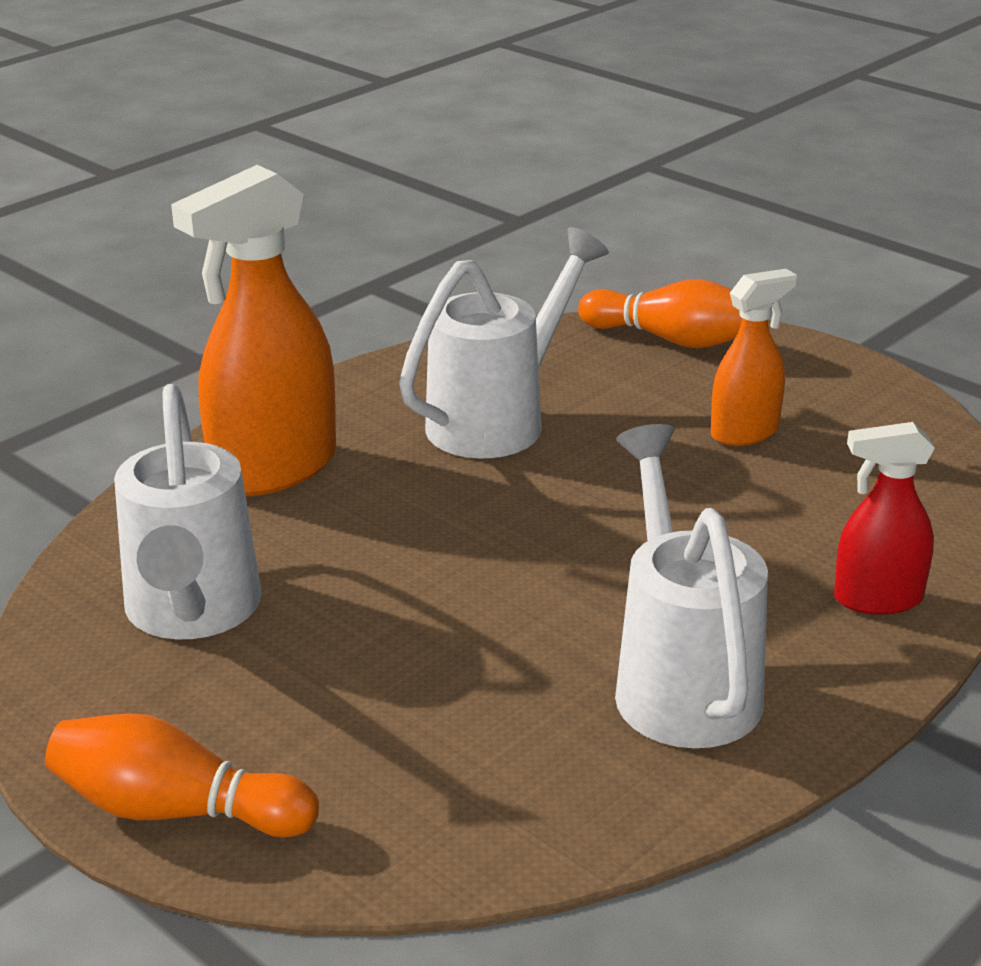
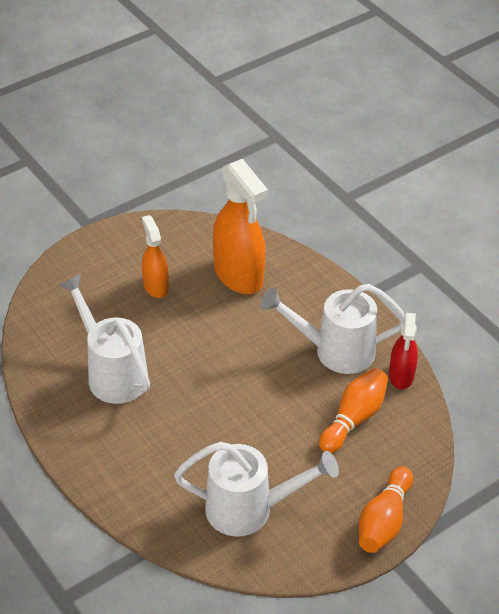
camera: 80 degrees left, 15 degrees up
orange spray bottle [171,165,336,496] -> orange spray bottle moved to [213,159,268,294]
orange bowling pin [578,279,742,348] -> orange bowling pin moved to [319,368,388,453]
red spray bottle [834,422,935,615] -> red spray bottle moved to [389,313,418,389]

